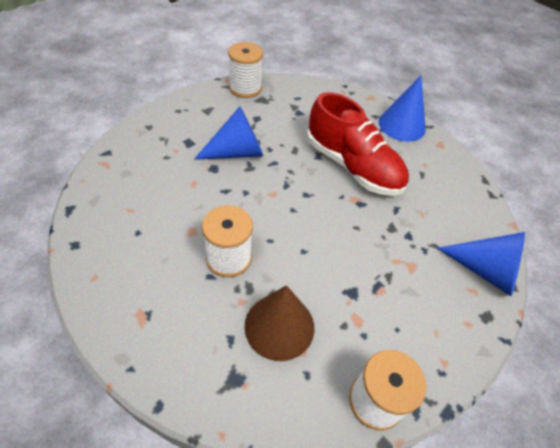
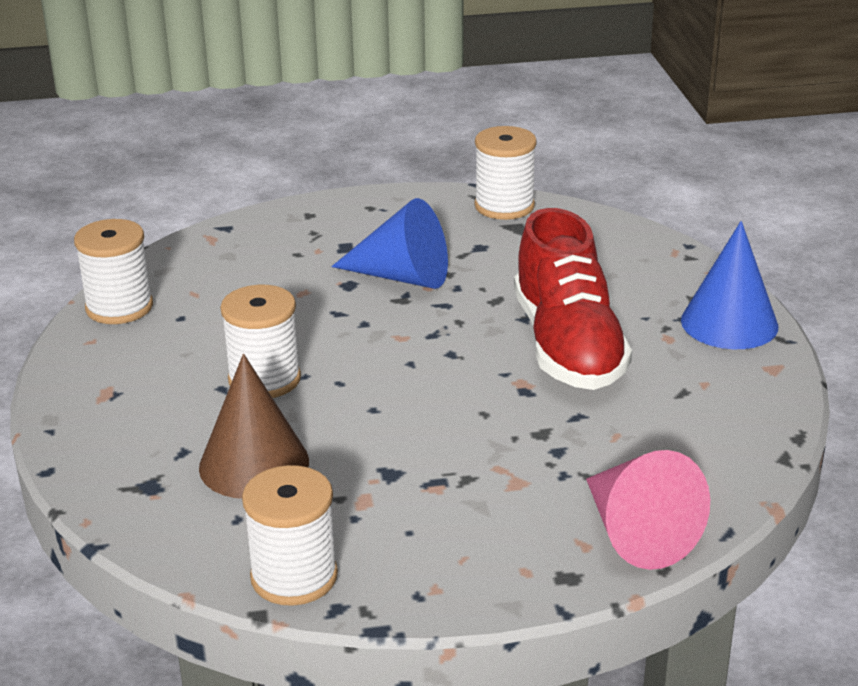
camera: 40 degrees right, 20 degrees down
blue cone [437,232,525,296] -> pink cone [586,450,710,570]
none -> white spool [74,219,153,324]

